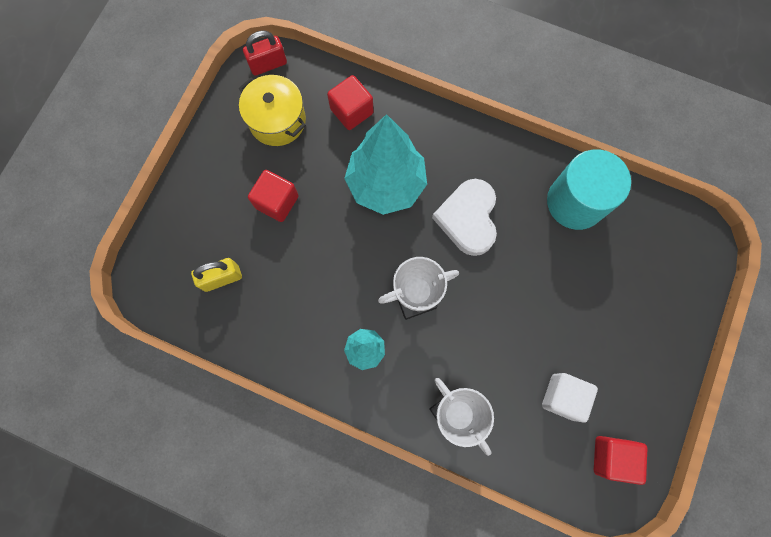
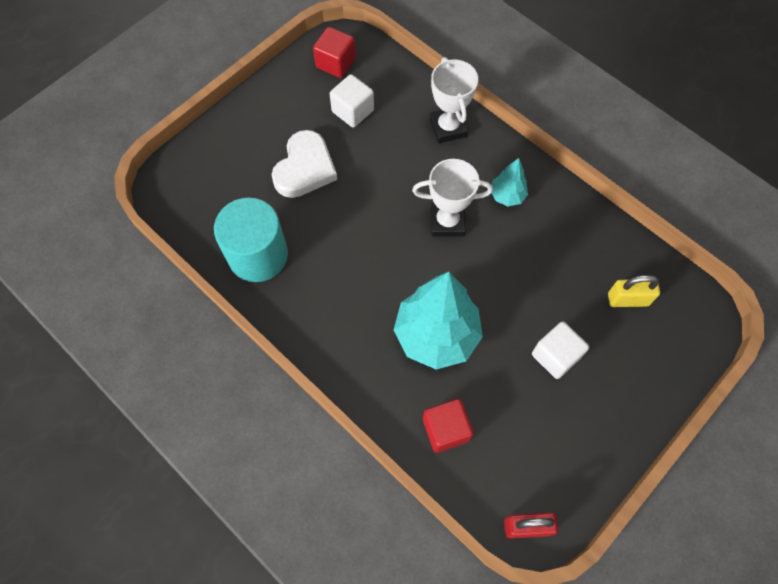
camera: 160 degrees left, 10 degrees down
yellow pot [239,75,306,146] -> none
red cube [248,170,299,222] -> white cube [532,322,589,379]
white heart [432,179,497,256] -> white heart moved to [272,130,337,198]

